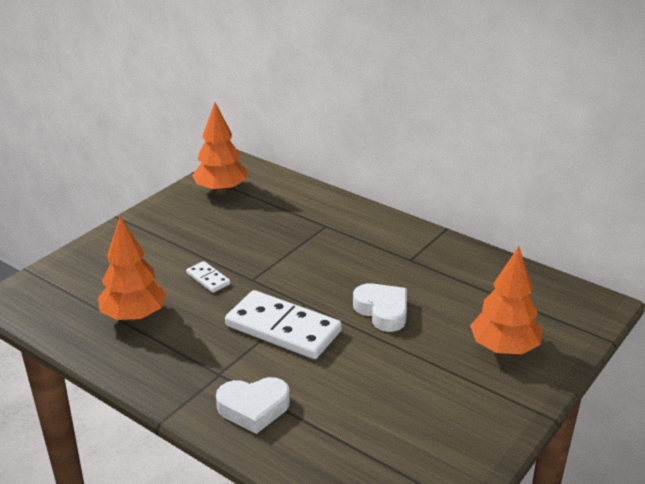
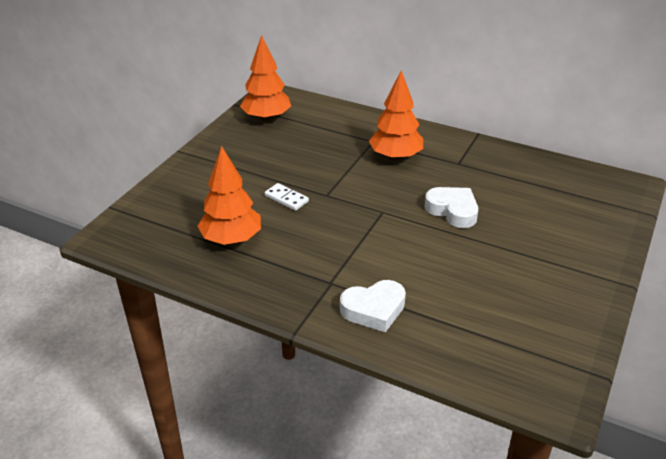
camera: 10 degrees left, 5 degrees up
white domino [225,290,342,359] -> none
orange tree [470,246,542,354] -> orange tree moved to [369,70,423,161]

